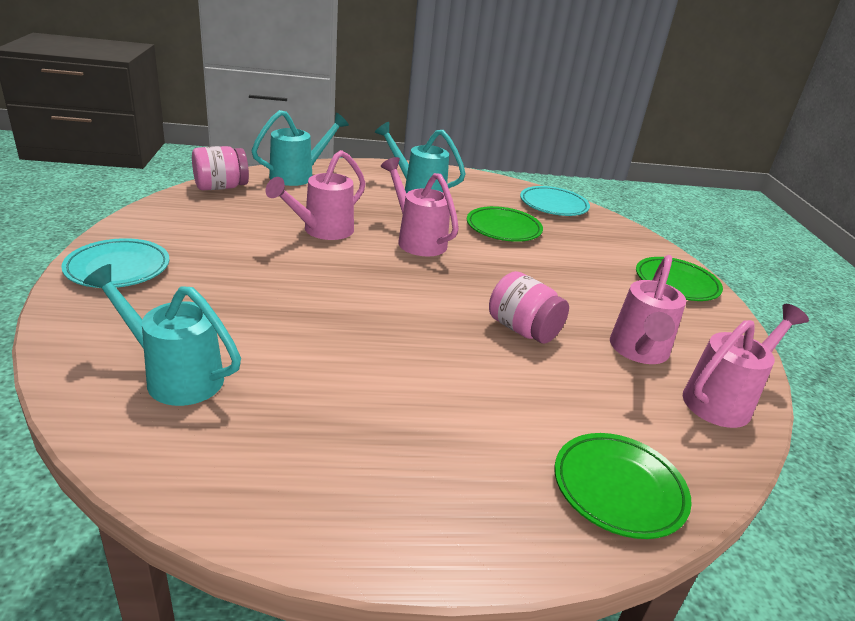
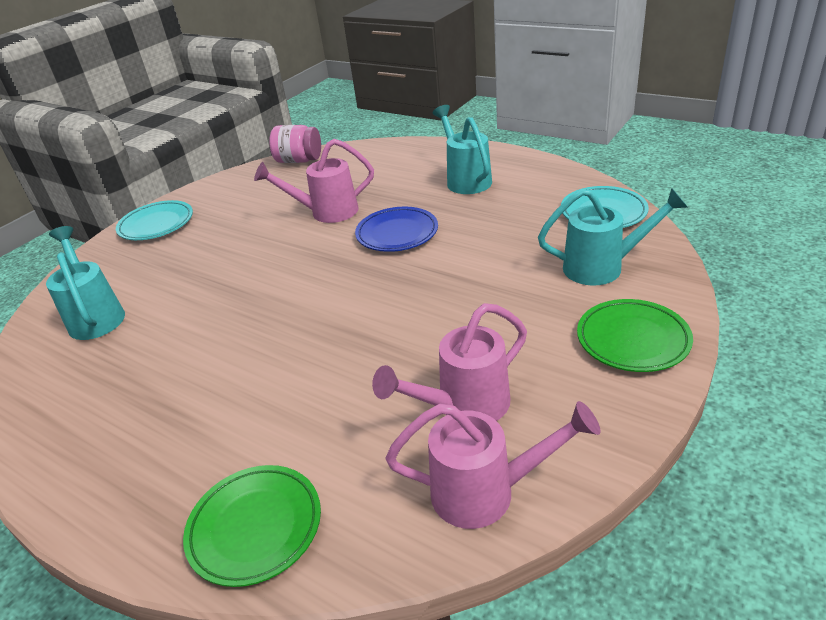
camera: 45 degrees right, 5 degrees up
turquoise watering can [251,110,349,186] -> turquoise watering can moved to [538,188,688,286]
pink watering can [381,157,459,257] -> blue plate [355,207,438,252]
green plate [467,206,543,242] -> none
pink jar [489,271,569,344] -> none

